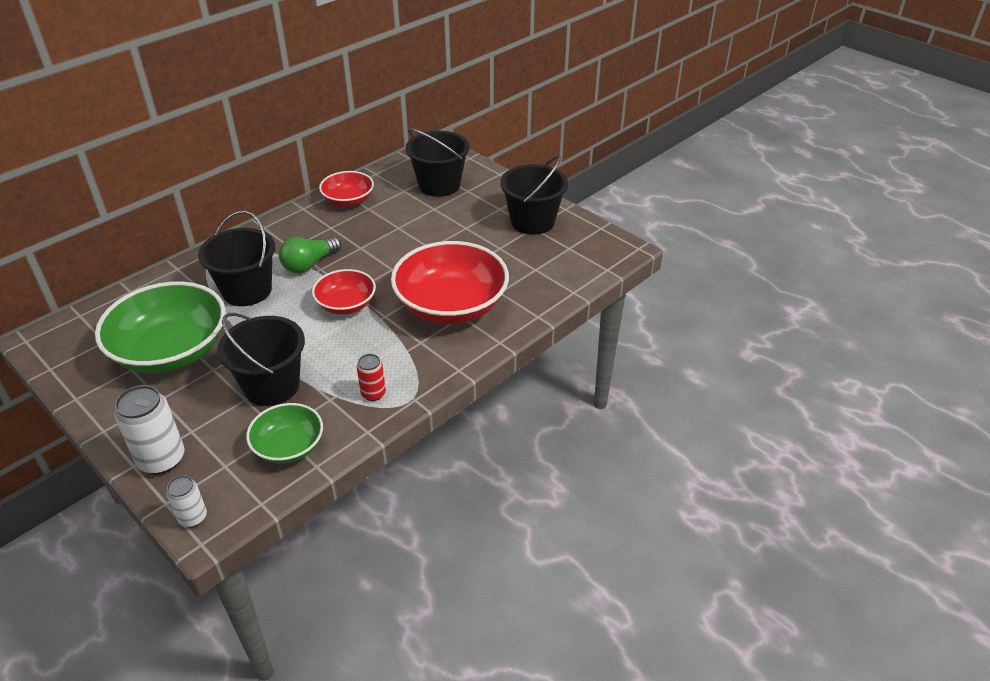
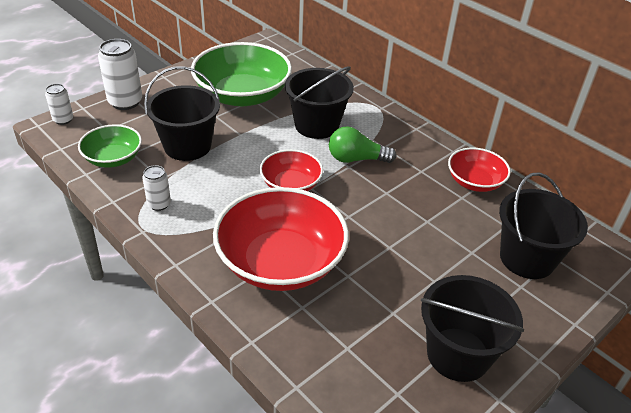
camera: 90 degrees right, 0 degrees up
green light bulb [279,237,341,273] -> green light bulb turned 45 degrees counterclockwise [329,126,397,163]
red can [357,354,386,401] -> white can [142,165,171,211]

